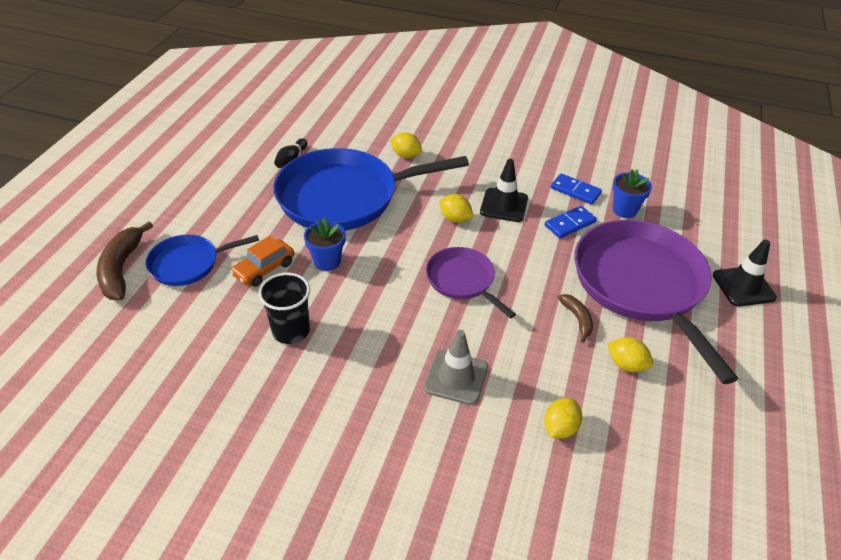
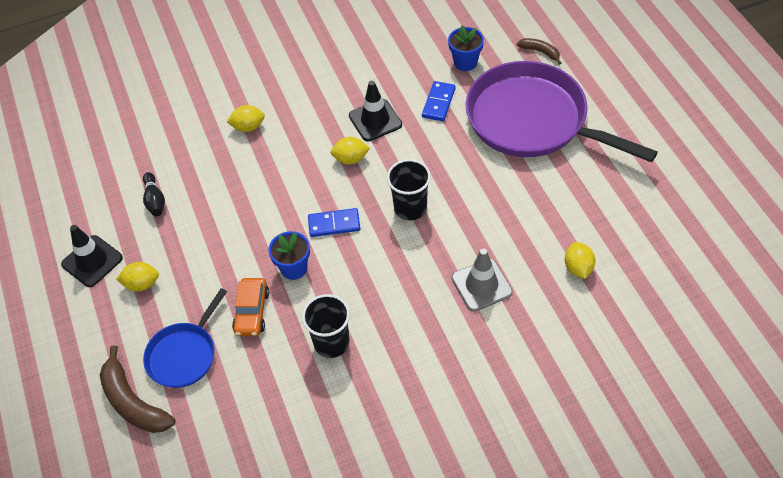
camera: 35 degrees left, 10 degrees up
blue pan [273,148,469,231] -> none
purple pan [426,247,516,319] -> black cup [387,159,431,220]
blue domino [551,174,602,205] -> blue domino moved to [308,208,360,237]
brown banana [558,294,593,343] -> brown banana moved to [517,38,561,65]
yellow lemon [607,337,653,372] -> yellow lemon moved to [116,262,159,291]
black traffic cone [713,239,777,307] -> black traffic cone moved to [61,225,123,287]

